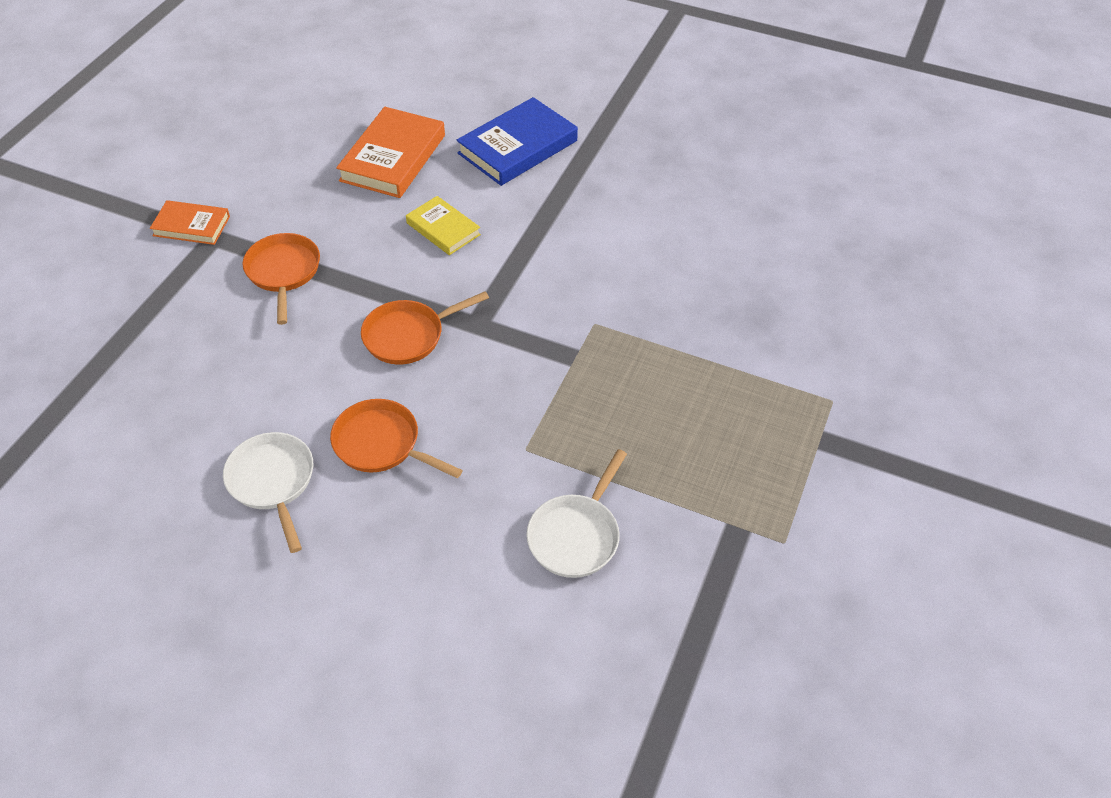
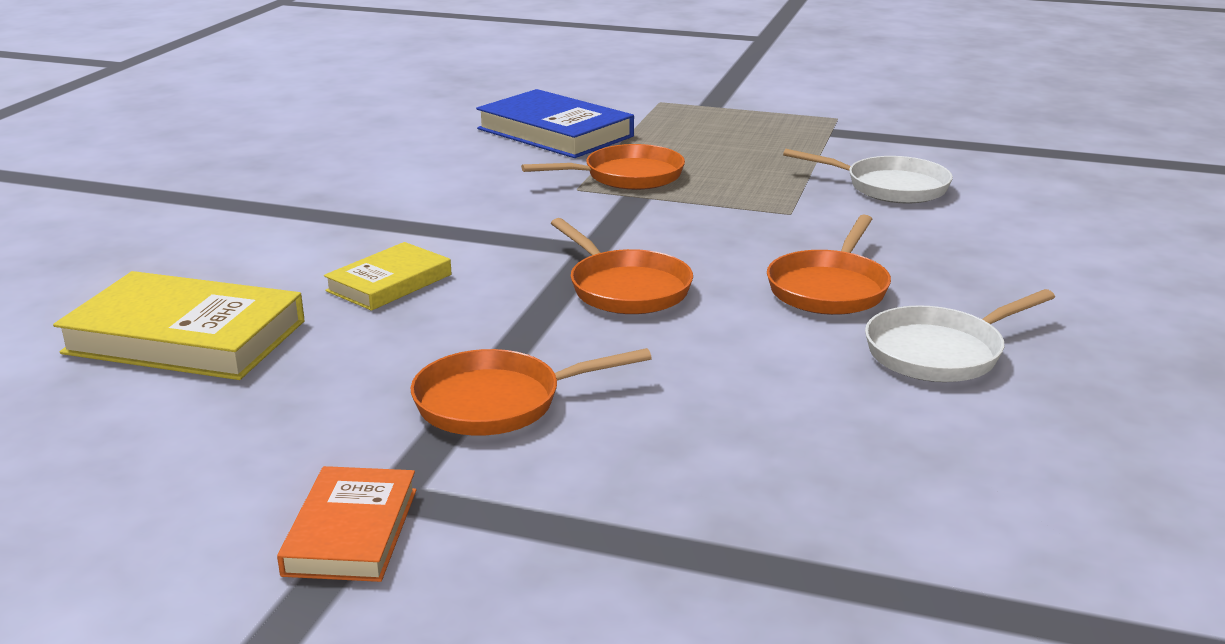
camera: 95 degrees left, 25 degrees down
orange book [336,107,445,198] -> yellow book [53,271,305,380]
blue book [456,97,578,186] -> blue book moved to [476,89,634,158]
none -> orange pan [521,144,685,190]

